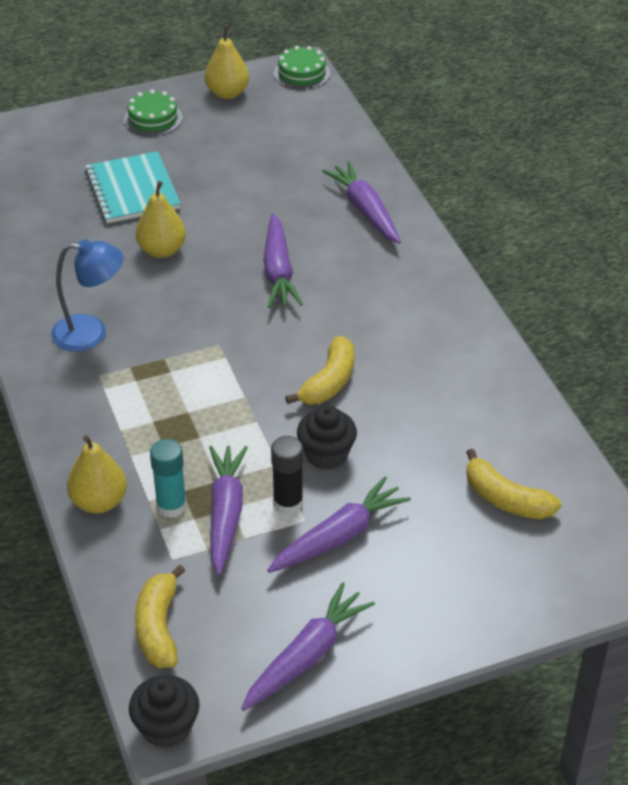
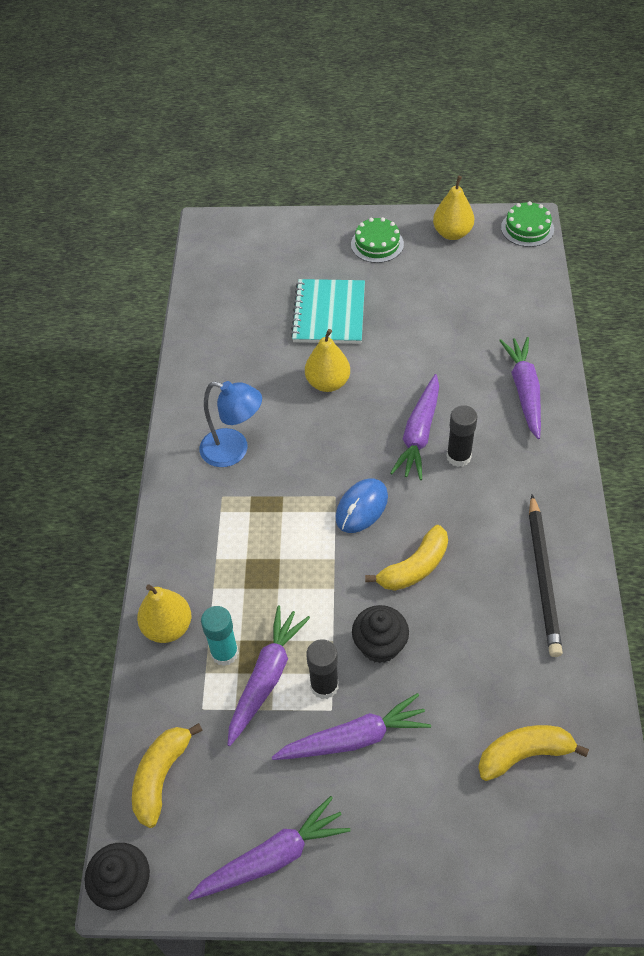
camera: 25 degrees right, 10 degrees up
yellow banana [466,449,562,519] -> yellow banana turned 105 degrees clockwise [478,725,589,781]
none -> blue mouse [335,478,388,533]
none -> black glue stick [446,405,477,467]
none -> black pencil [529,494,563,657]

